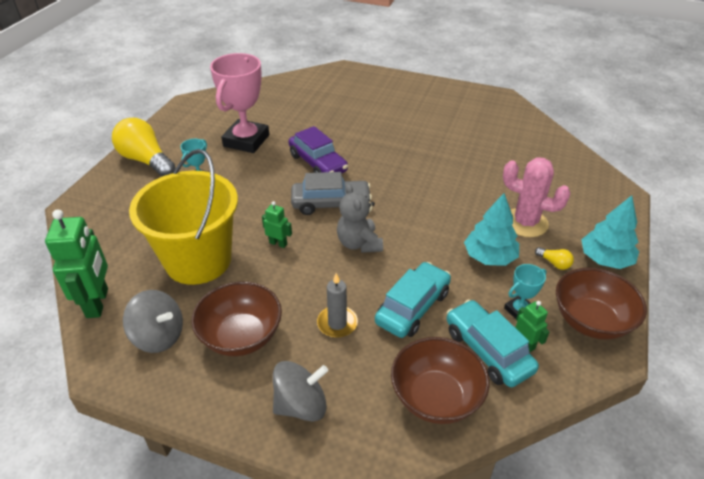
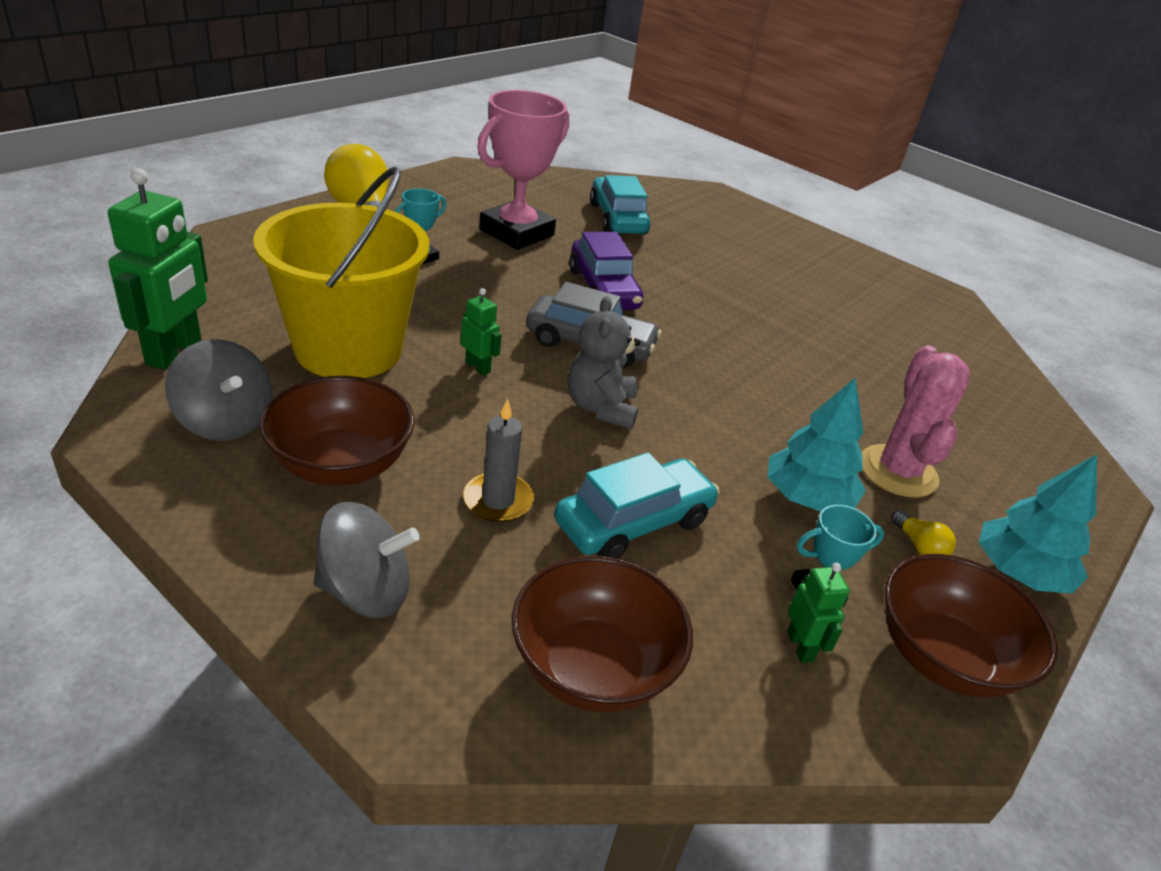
camera: 15 degrees right, 5 degrees down
turquoise car [447,299,539,387] -> turquoise car moved to [590,175,651,235]
pink cactus [503,158,571,237] -> pink cactus turned 45 degrees clockwise [862,345,970,498]

